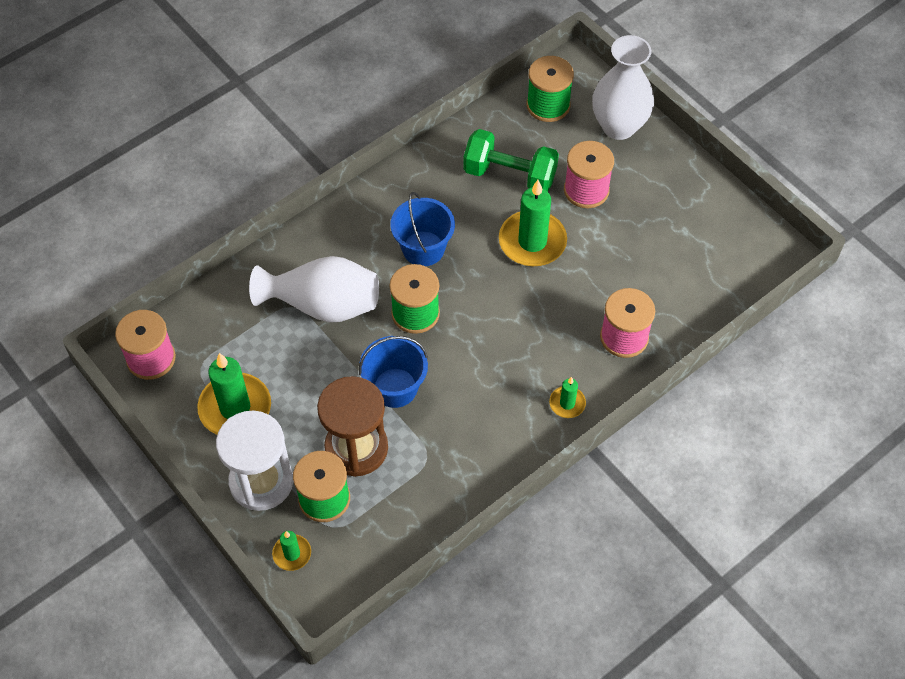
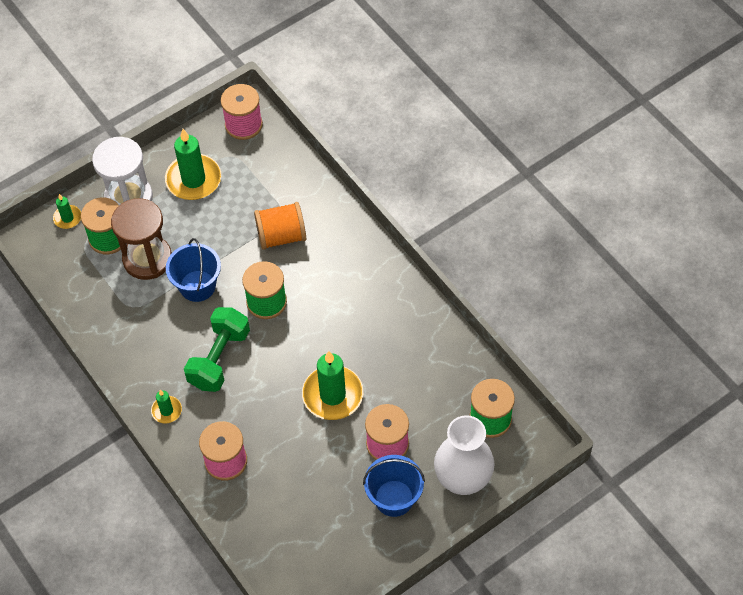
camera: 95 degrees right, 0 degrees up
white vase [249,256,379,323] -> orange spool [254,202,306,250]
blue bucket [390,192,455,266] -> blue bucket moved to [363,455,425,517]
green dumbbell [463,129,559,192] -> green dumbbell moved to [184,307,250,392]

